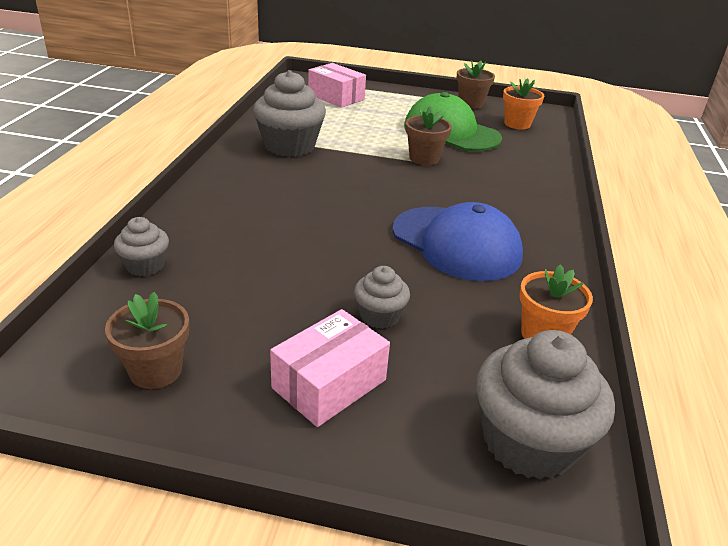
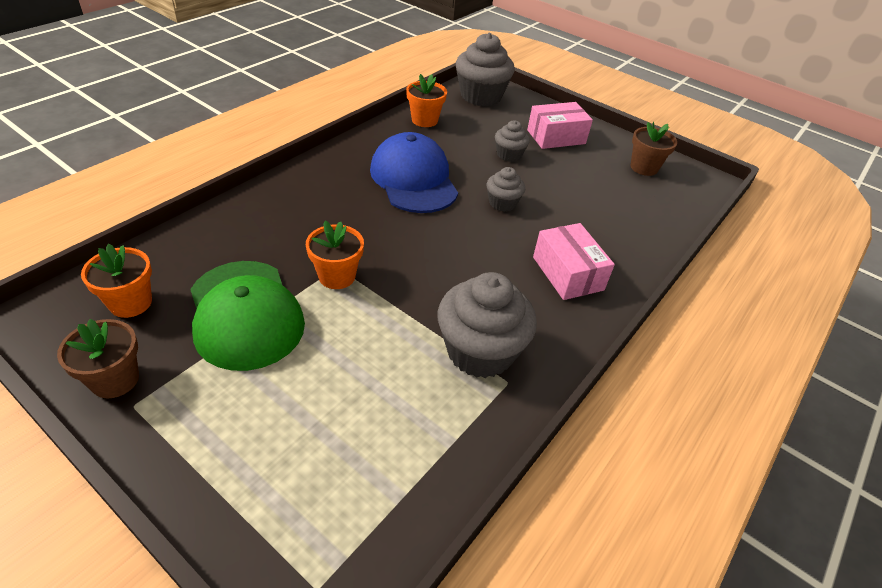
camera: 155 degrees left, 10 degrees up
grey cupcake [114,217,169,276] -> grey cupcake moved to [487,167,525,212]
pink box [308,63,366,108] -> pink box moved to [533,223,615,300]
brown flower pot [406,106,452,165] -> orange flower pot [306,221,364,289]

